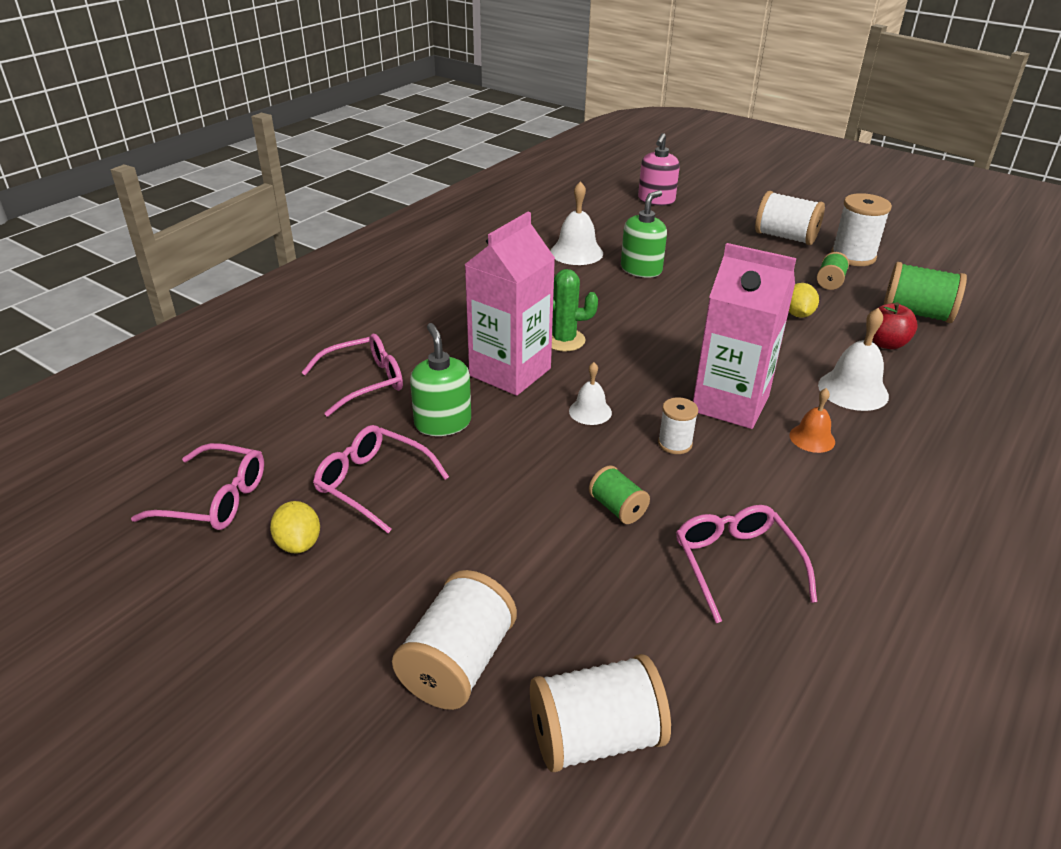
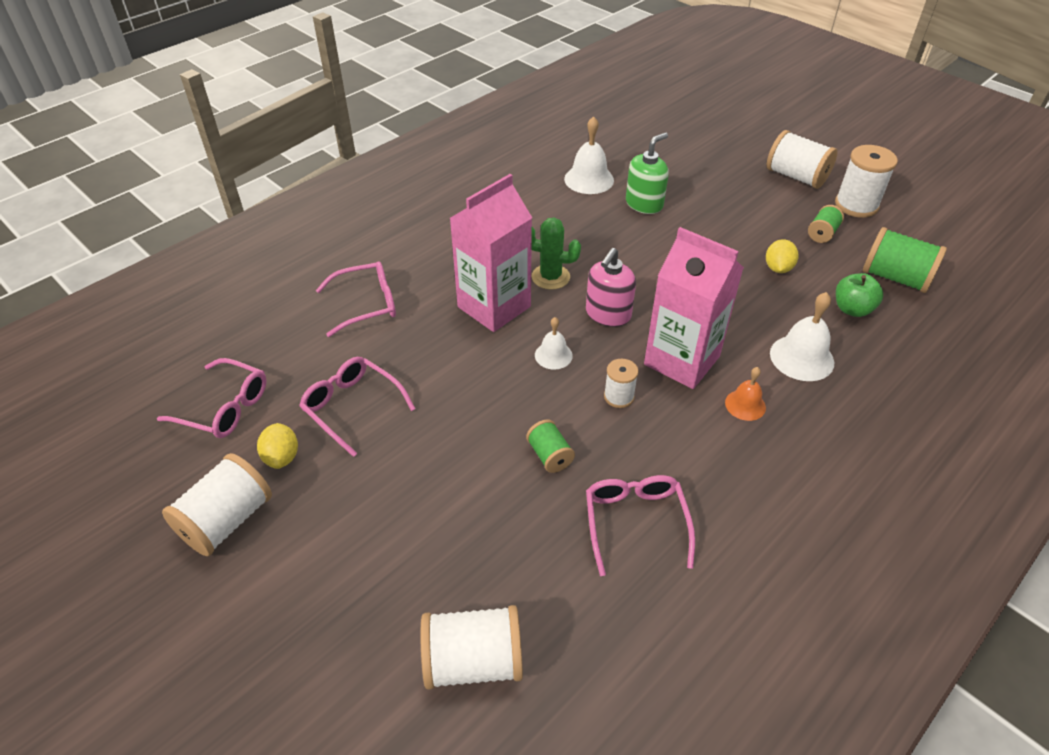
camera: 10 degrees right, 10 degrees up
white spool [392,570,517,710] -> white spool moved to [162,453,272,556]
green soap dispenser [410,323,471,436] -> none
pink soap dispenser [638,133,680,206] -> pink soap dispenser moved to [586,248,636,327]
red apple [872,302,918,349] -> green apple [836,273,883,317]

